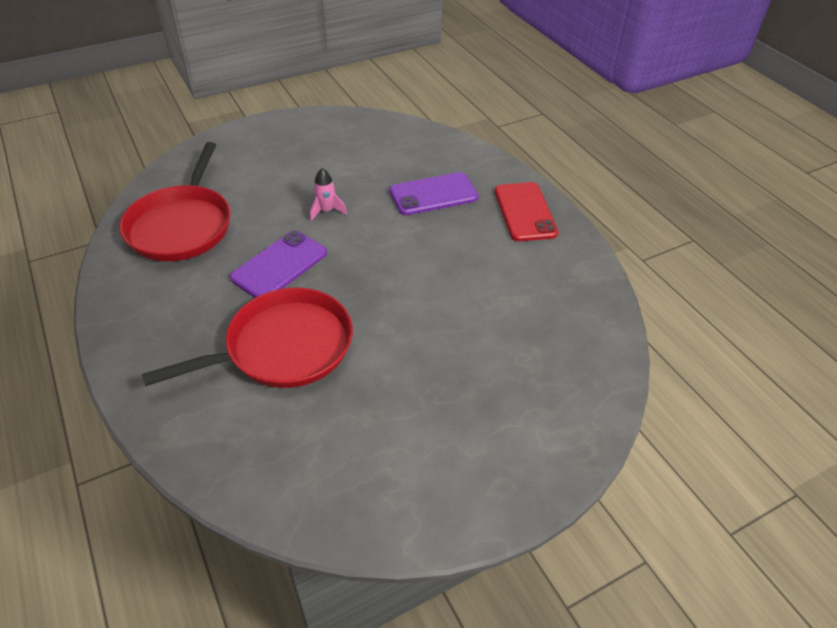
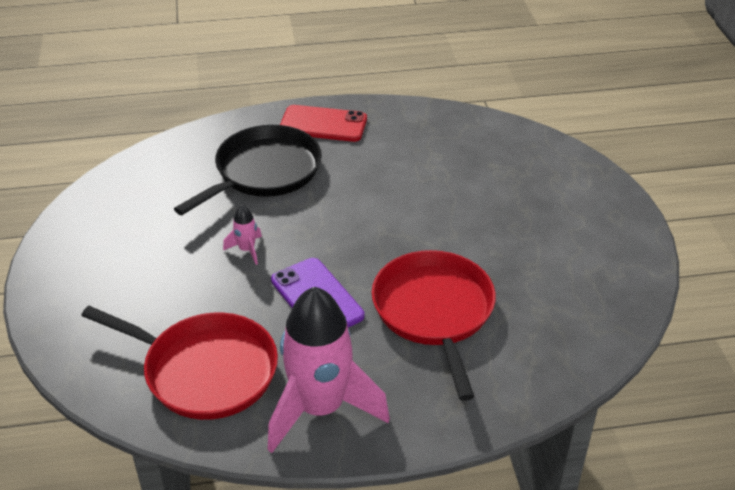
camera: 70 degrees left, 5 degrees down
purple phone [389,172,479,215] -> black pan [174,125,322,215]
none -> pink rocket [268,287,390,453]

